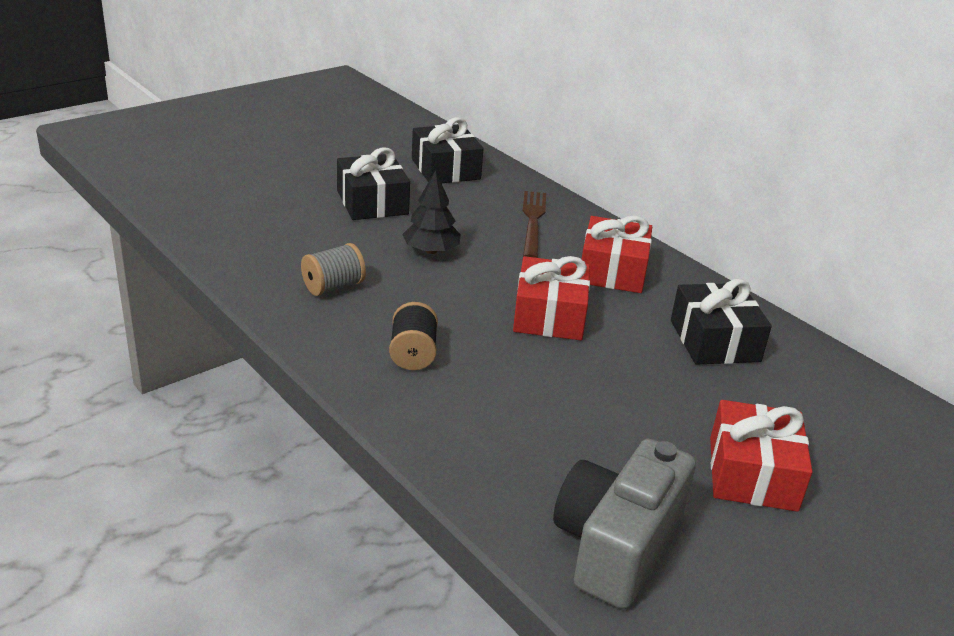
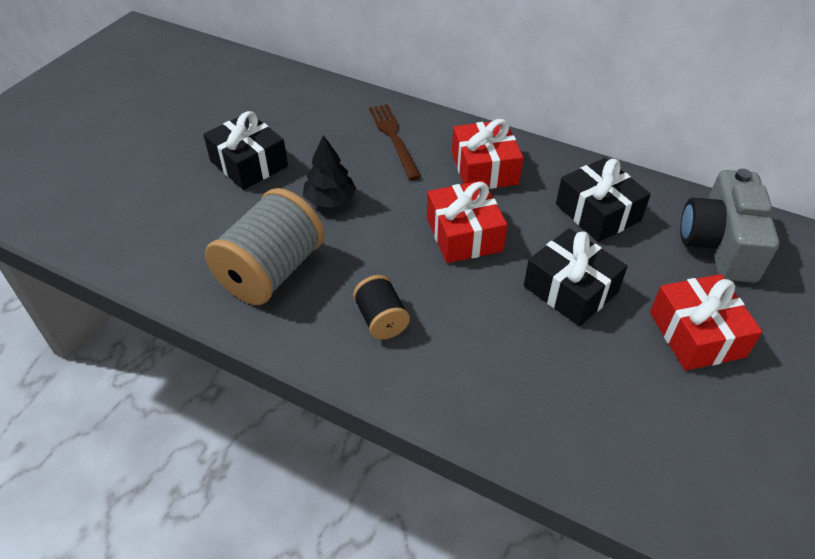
camera: 20 degrees left, 15 degrees up
grey spool [301,243,366,296] -> grey spool [205,188,324,305], size x1.92
black gift [412,117,483,183] -> black gift moved to [524,228,628,326]
grey camera [553,439,696,609] -> grey camera moved to [680,169,779,283]

